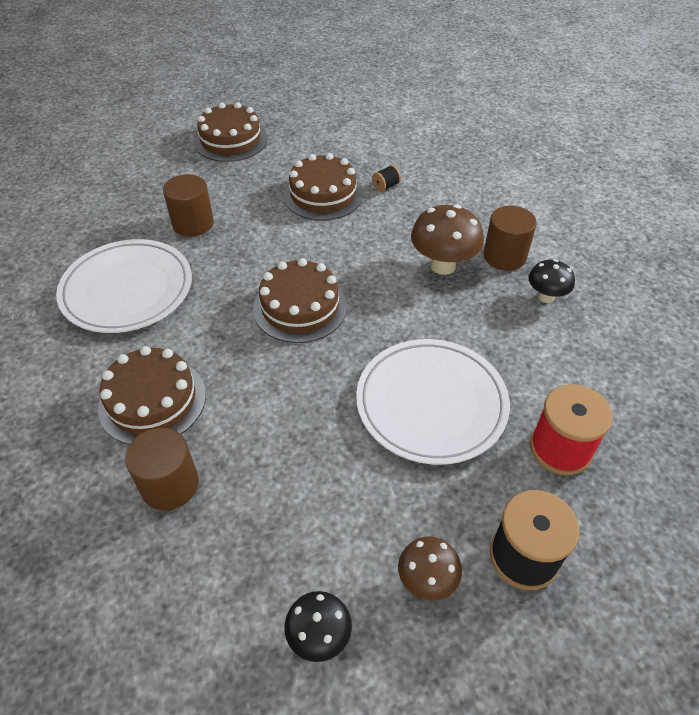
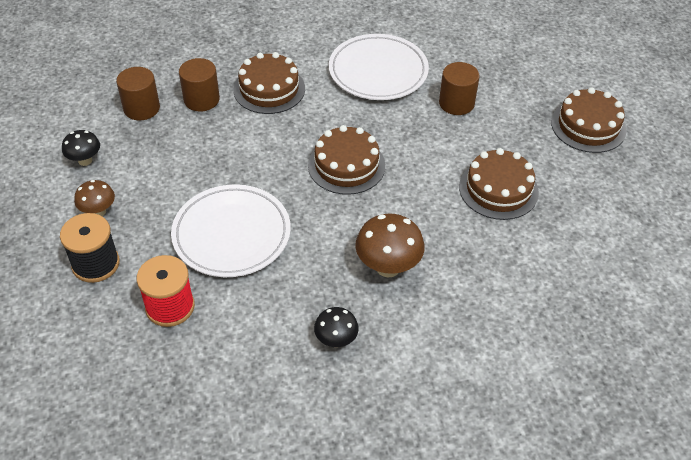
camera: 95 degrees right, 0 degrees up
black spool [372,165,401,192] -> none
brown cylinder [483,206,537,271] -> brown cylinder moved to [116,67,160,120]

